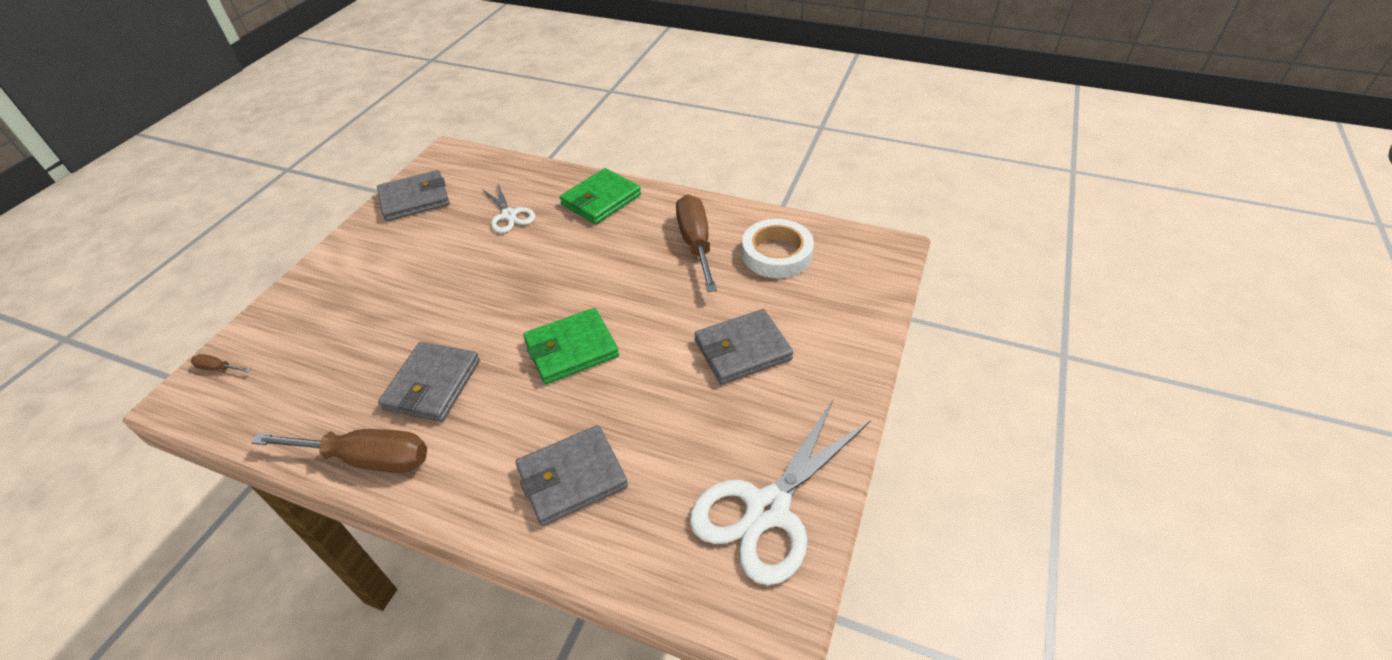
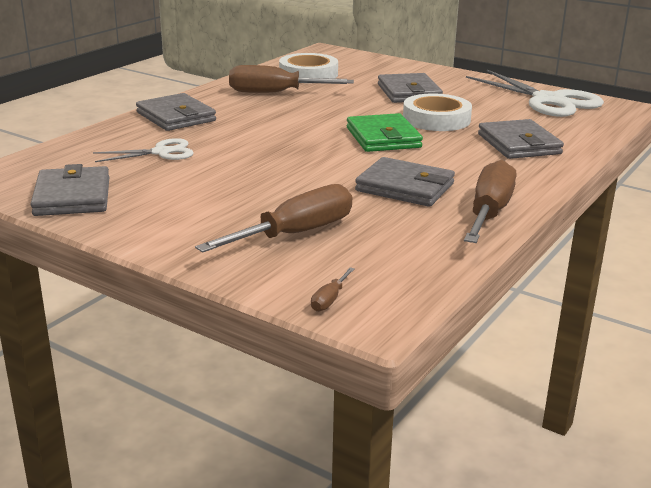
camera: 80 degrees left, 20 degrees down
green wallet [560,168,641,224] -> grey wallet [136,93,216,131]
none -> brown screwdriver [195,184,352,253]
none -> white tape [403,94,472,131]

